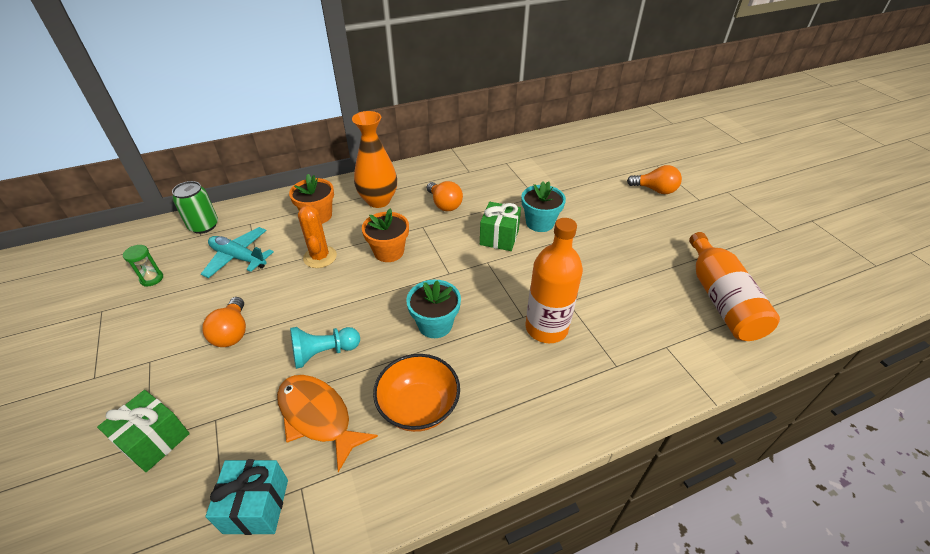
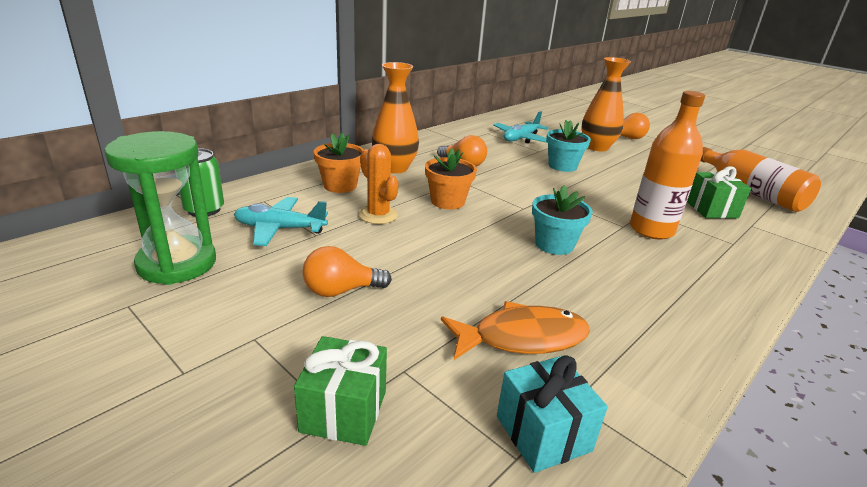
camera: 25 degrees left, 15 degrees down
green hourglass [123,245,164,287] -> green hourglass [105,131,216,285], size x2.46
orange light bulb [202,297,246,347] -> orange light bulb turned 105 degrees clockwise [303,246,392,297]
orange fish [277,375,378,472] -> orange fish turned 150 degrees clockwise [441,301,590,360]
turquoise pawn [290,327,360,369] -> none
orange bowl [373,354,460,432] -> none
green gift [480,202,521,251] -> green gift moved to [687,166,751,219]
none -> turquoise plane [493,111,549,143]
none -> orange vase [581,57,631,151]

